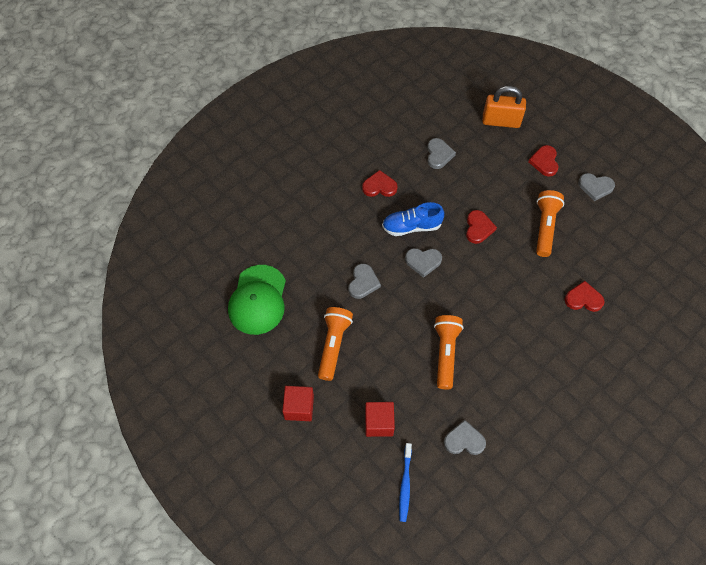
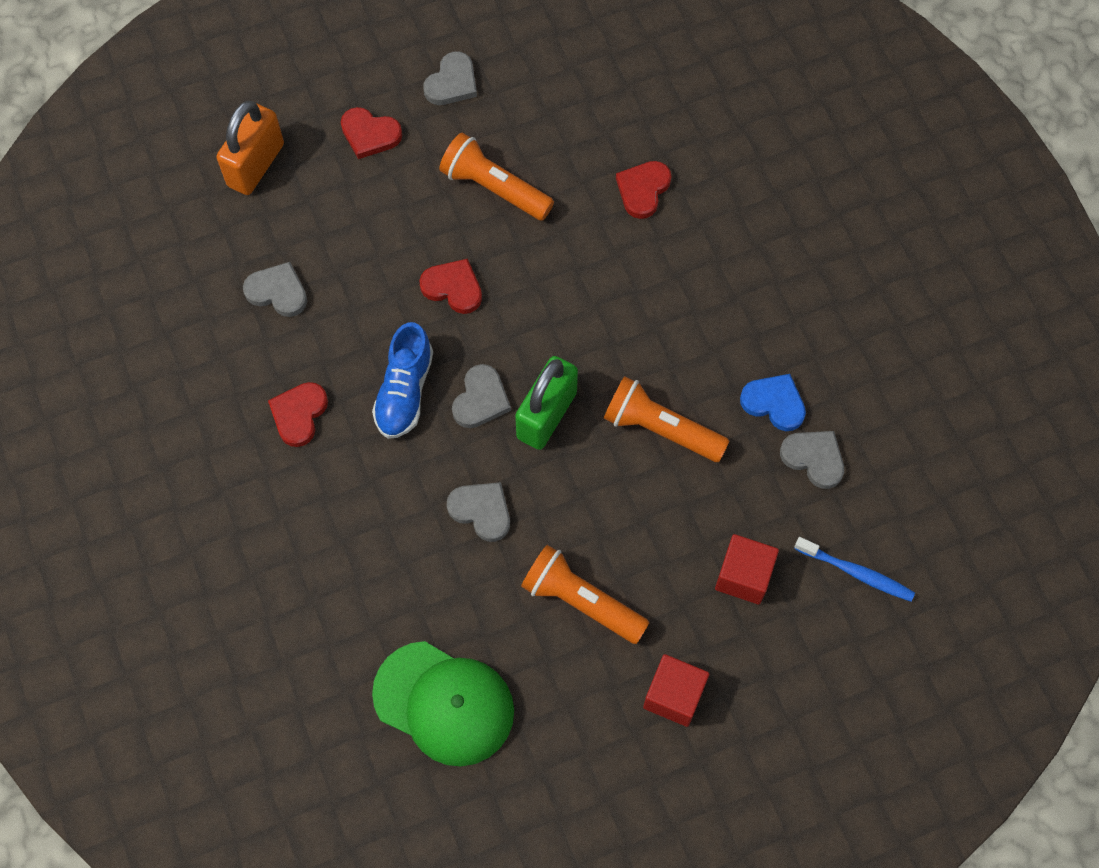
camera: 70 degrees left, 5 degrees up
grey heart [444,420,486,455] -> grey heart turned 105 degrees clockwise [780,431,844,489]
none -> green padlock [515,356,578,450]
none -> blue heart [740,374,806,431]

